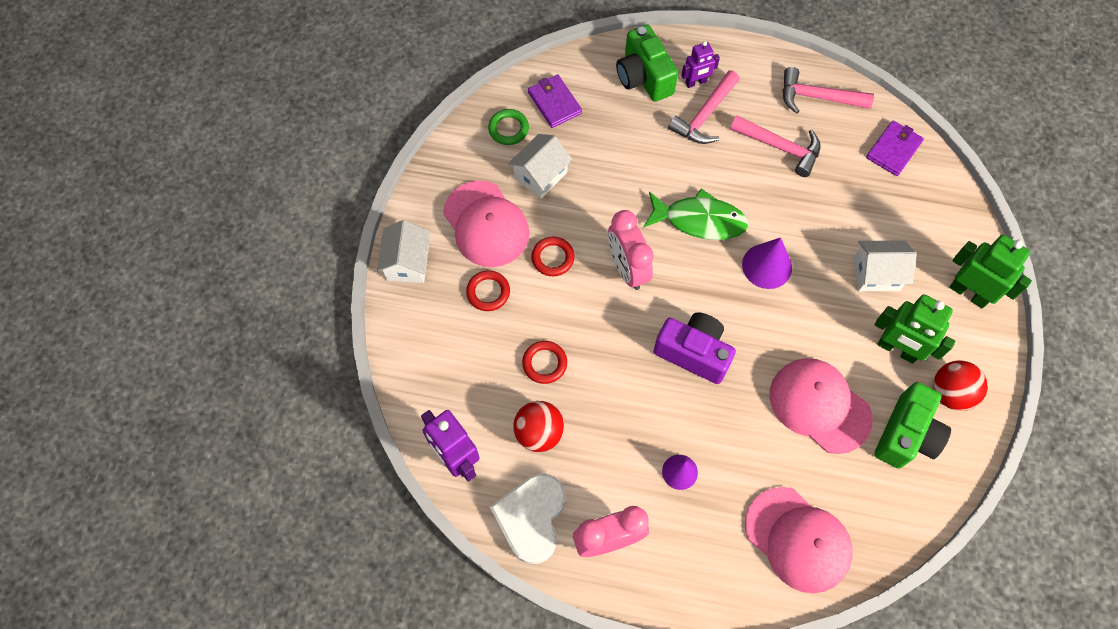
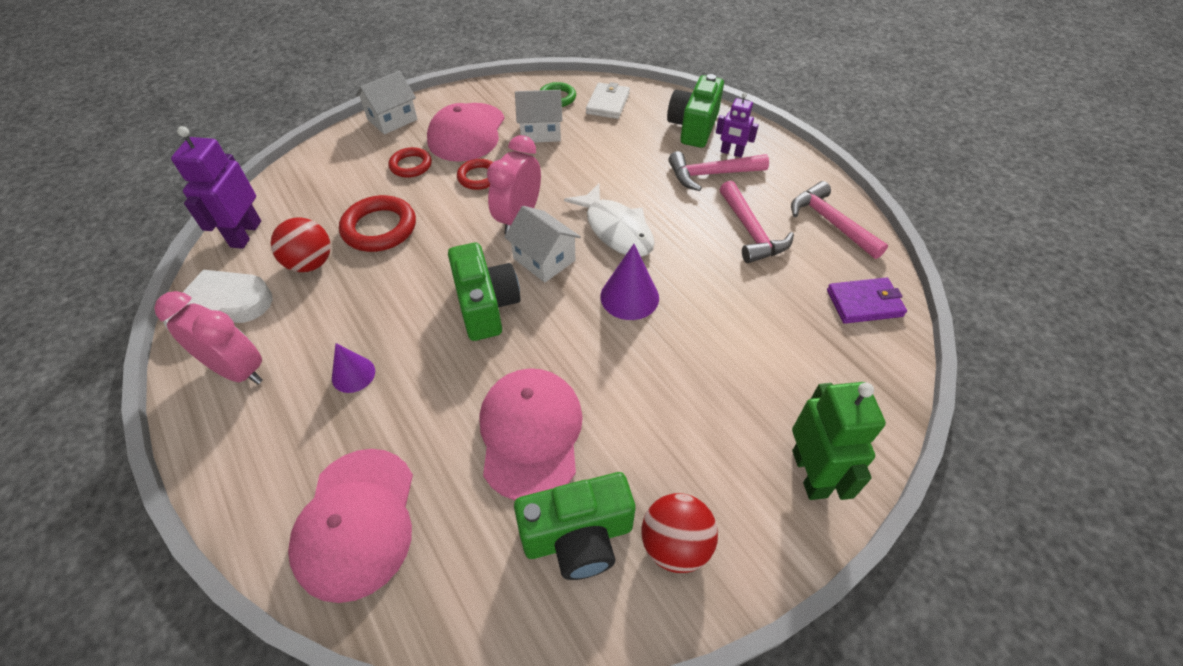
camera: 45 degrees right, 15 degrees down
red ring [522,341,567,384] -> red ring [339,195,416,252], size x1.60
purple wallet [528,74,582,128] -> white wallet [586,82,630,119]
green fish [643,189,748,240] -> white fish [564,183,655,257]
purple camera [654,313,736,384] -> green camera [448,243,521,341]
white house [854,241,917,291] -> white house moved to [504,206,581,283]
green robot [875,294,955,364] -> none

